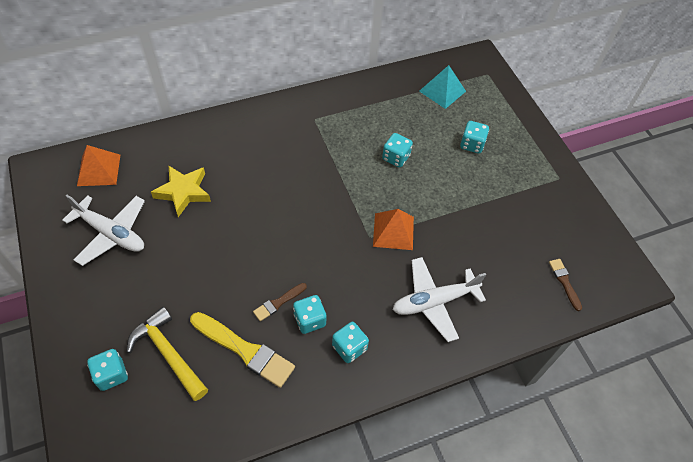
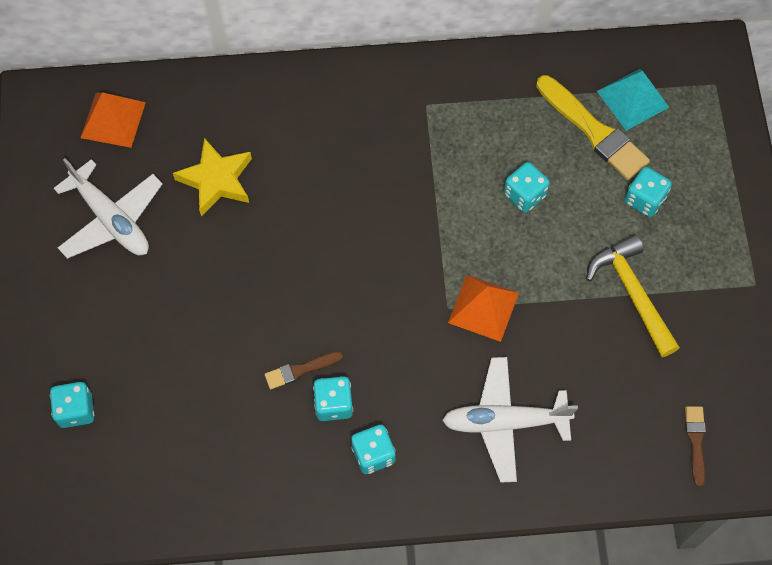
camera: 20 degrees right, 10 degrees up
yellow hammer [127,307,208,401] -> yellow hammer moved to [586,234,680,357]
yellow brush [190,312,295,388] -> yellow brush moved to [536,75,650,180]

